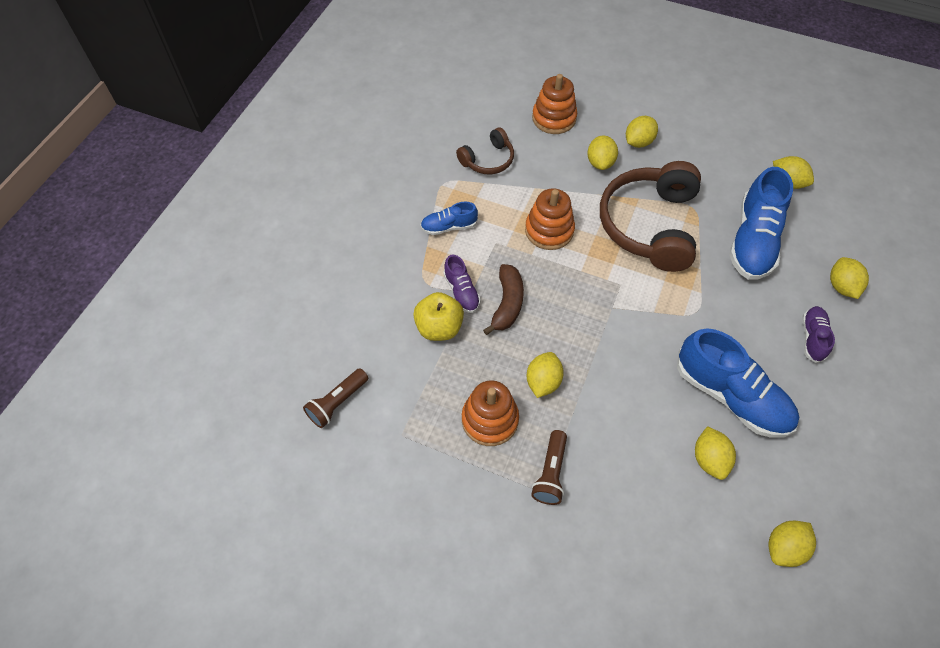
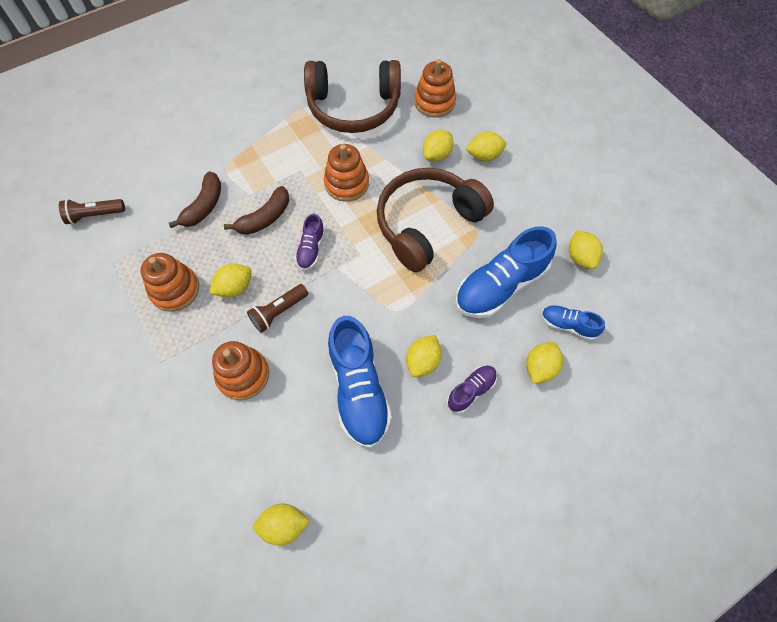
camera: 35 degrees right, 5 degrees up
yellow apple [413,292,464,341] -> brown banana [169,171,221,228]
blue shoe [420,202,478,235] -> blue shoe moved to [542,305,605,340]
purple shoe [443,255,481,313] -> purple shoe moved to [295,214,325,270]
brown headphones [456,127,514,174] -> brown headphones [304,60,401,133], size x1.97
brown flashlight [531,430,567,505] -> brown flashlight moved to [247,284,308,333]
yellow lemon [695,426,736,480] -> yellow lemon moved to [406,335,442,377]
none -> orange stacking toy [212,341,269,400]

